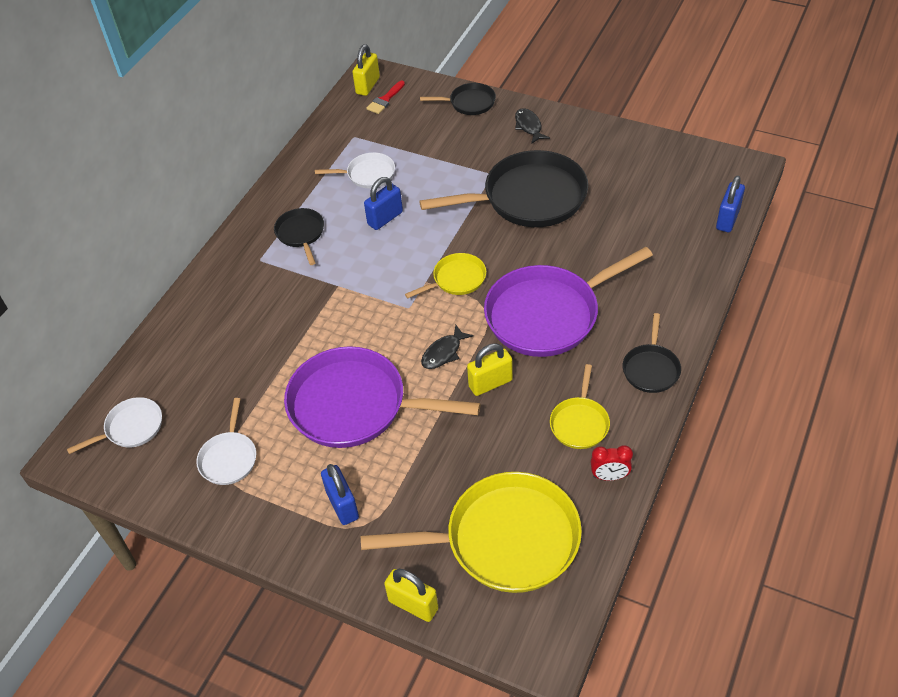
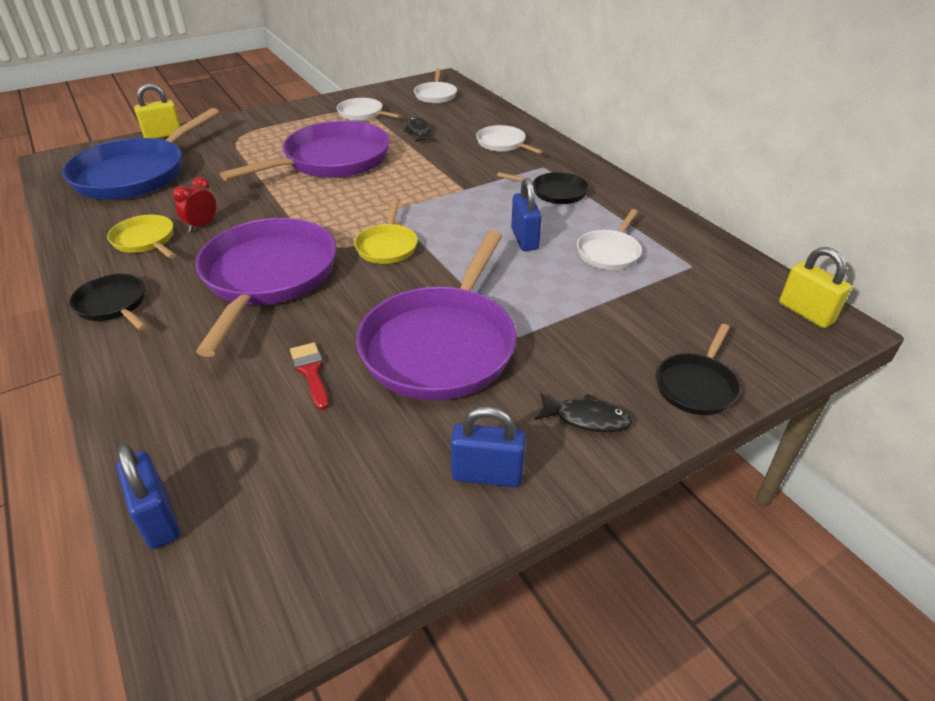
camera: 120 degrees right, 10 degrees down
blue padlock [321,464,359,525] -> blue padlock moved to [451,406,526,487]
yellow pan [361,472,582,593] -> blue pan [62,108,219,200]
red brush [366,80,405,114] -> red brush moved to [290,342,329,410]
black pan [419,150,588,227] -> purple pan [356,230,516,401]
black fish [421,325,474,369] -> black fish moved to [404,117,436,142]
yellow padlock [467,344,513,396] -> none
red clock [590,445,633,481] -> red clock moved to [173,177,216,232]
none -> white pan [476,125,543,154]

